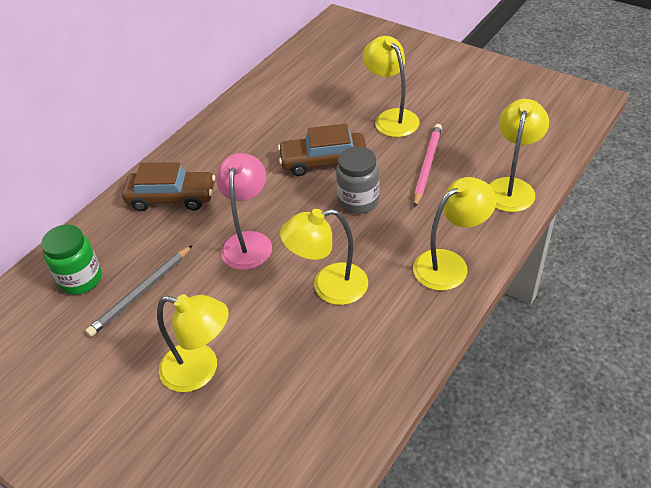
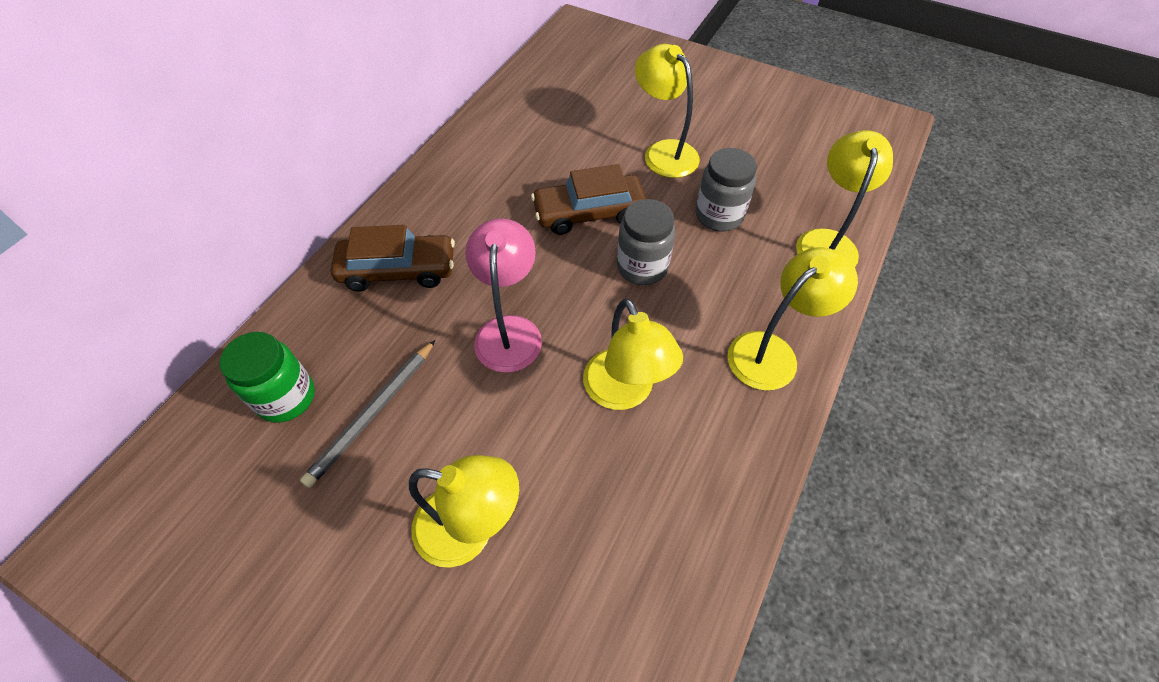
camera: 10 degrees left, 10 degrees up
yellow lamp [280,209,368,305] -> yellow lamp turned 90 degrees counterclockwise [583,298,683,410]
pink pencil [414,124,442,208] -> grey jar [695,148,757,231]

